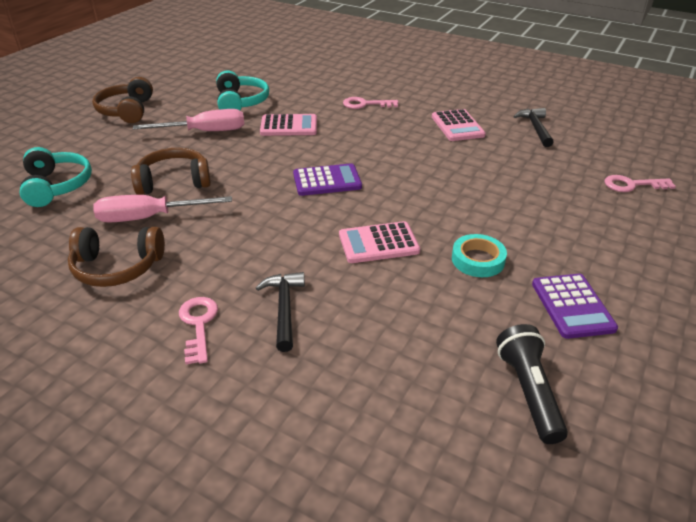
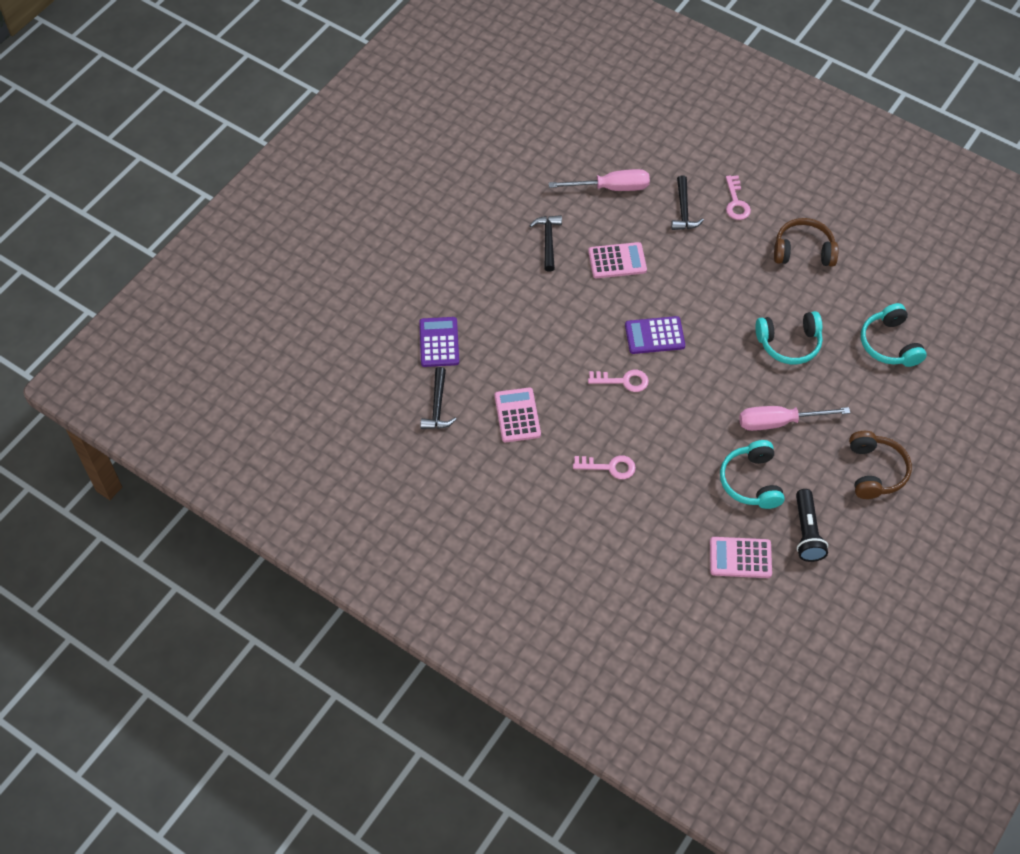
camera: 175 degrees left, 20 degrees up
pink screwdriver [93,195,232,223] -> pink screwdriver moved to [549,169,650,191]
brown headphones [131,148,211,195] -> turquoise headphones [755,311,823,364]
pink calculator [260,114,317,136] -> pink calculator moved to [710,537,772,578]
turquoise tape [452,234,507,277] -> black hammer [529,215,562,272]
black flashlight [496,324,568,444] -> black flashlight moved to [796,489,828,562]
purple calculator [532,274,618,339] -> purple calculator moved to [419,317,459,367]
pink key [604,175,676,192] -> pink key moved to [588,370,649,392]

